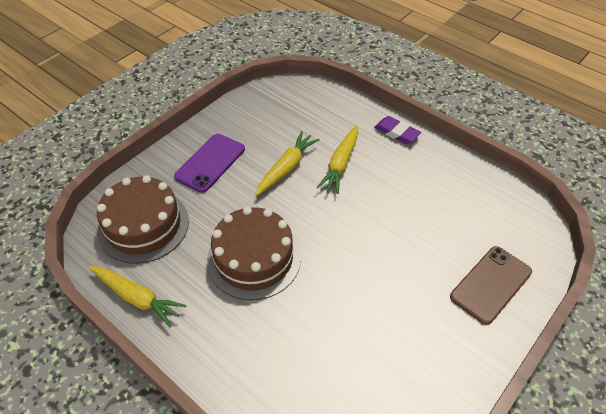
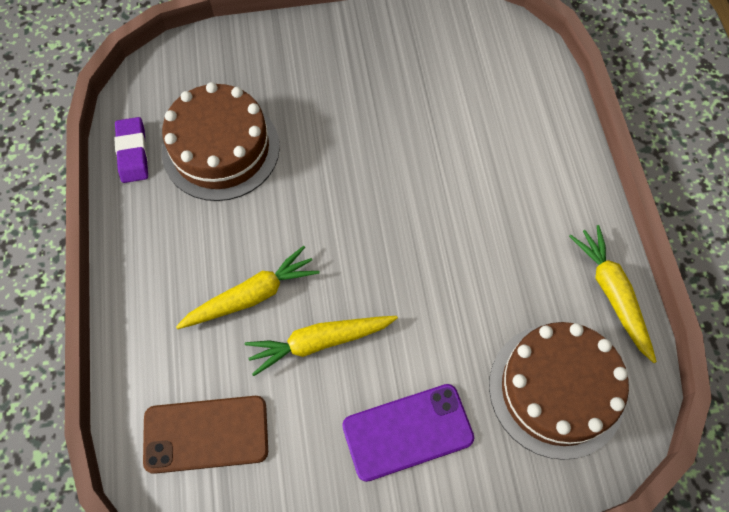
camera: 140 degrees left, 15 degrees up
brown cake [207,206,301,300] -> brown cake moved to [162,82,280,201]
purple eraser [374,116,421,144] -> purple eraser moved to [114,117,148,183]
brown phone [450,246,532,325] -> brown phone moved to [143,396,268,474]

